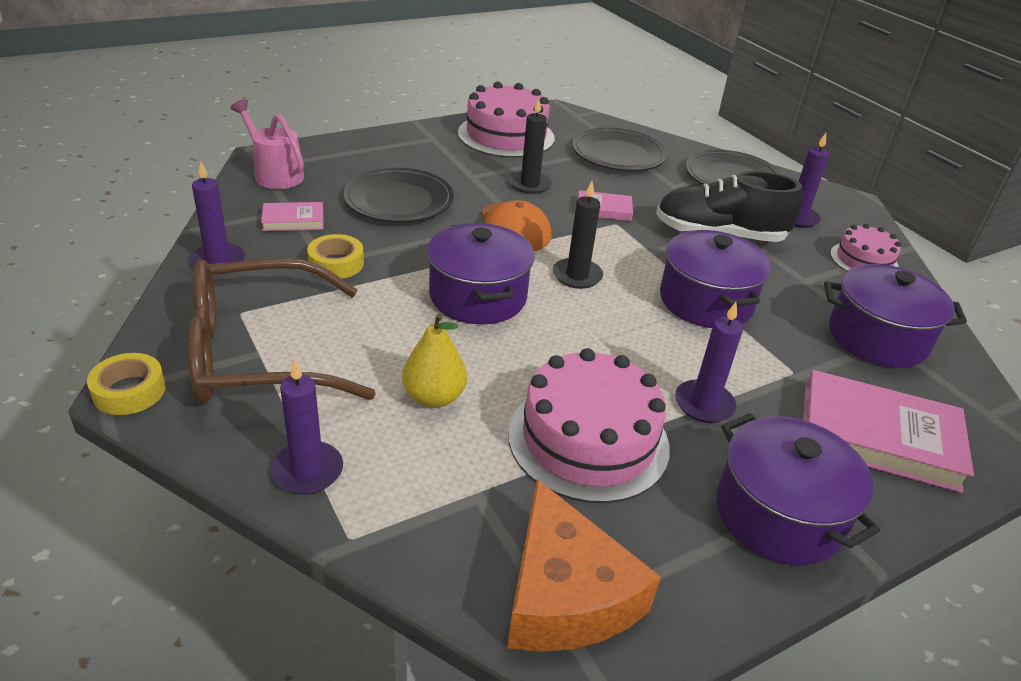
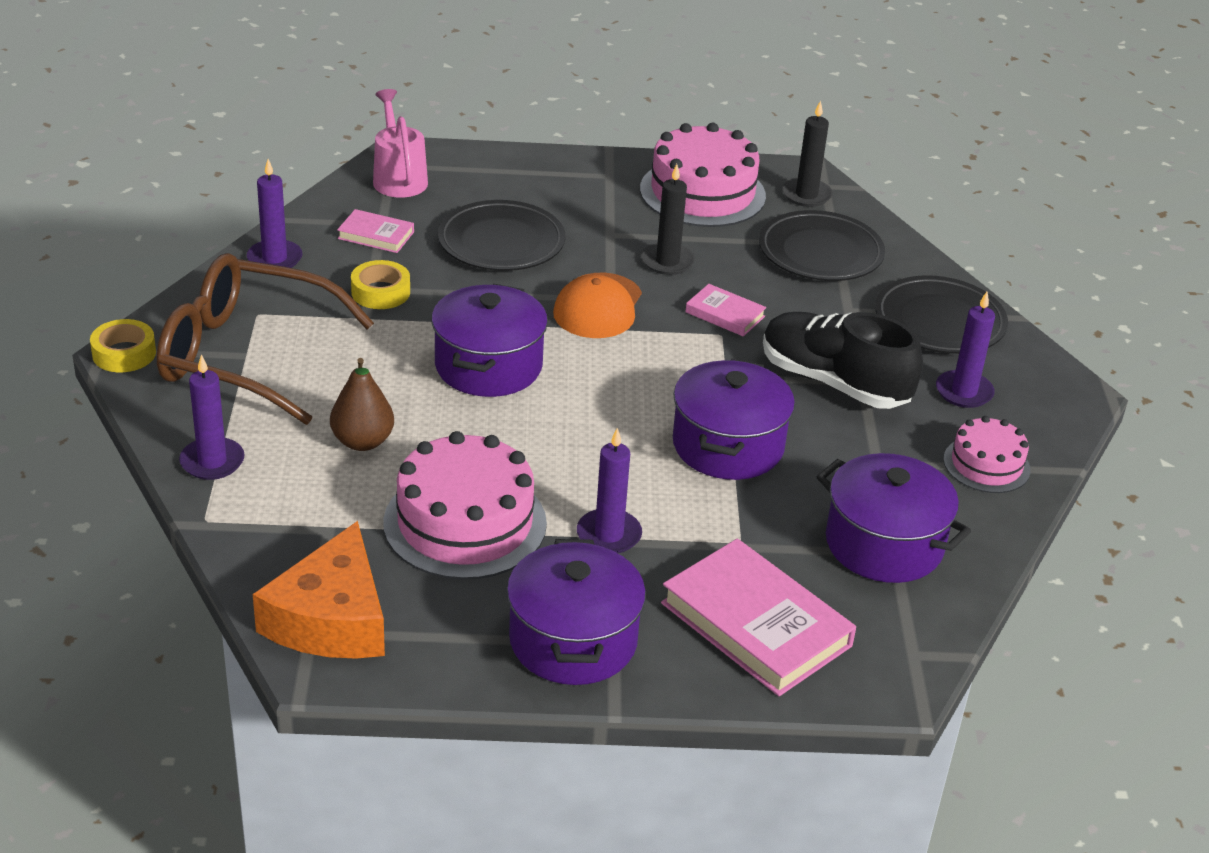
camera: 30 degrees right, 0 degrees up
yellow pear [402,313,467,408] -> brown pear [330,358,394,451]
black candle [553,181,603,289] -> black candle moved to [782,100,833,207]

